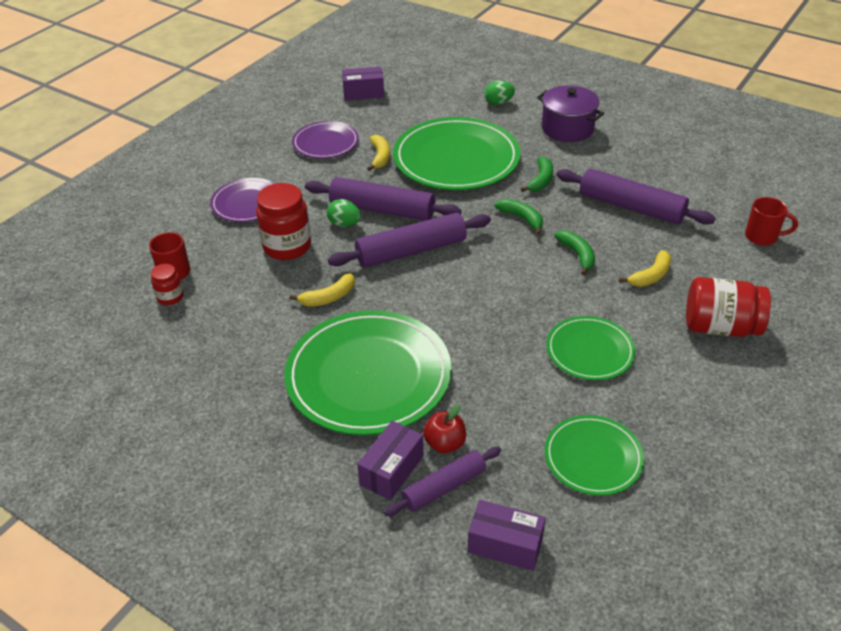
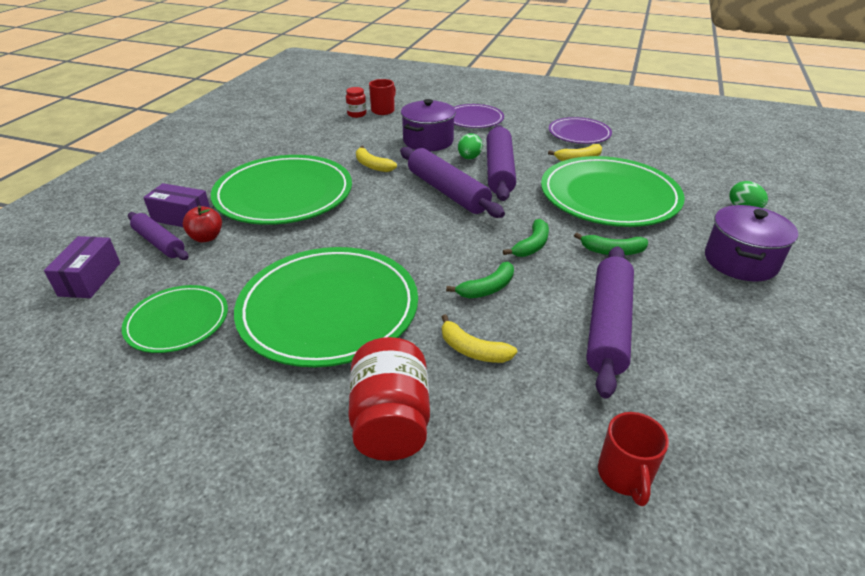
camera: 75 degrees right, 5 degrees down
red jar [256,183,311,260] -> purple pot [401,99,456,151]
purple box [342,67,384,101] -> none
green plate [546,316,636,380] -> green plate [234,247,418,367], size x1.85

